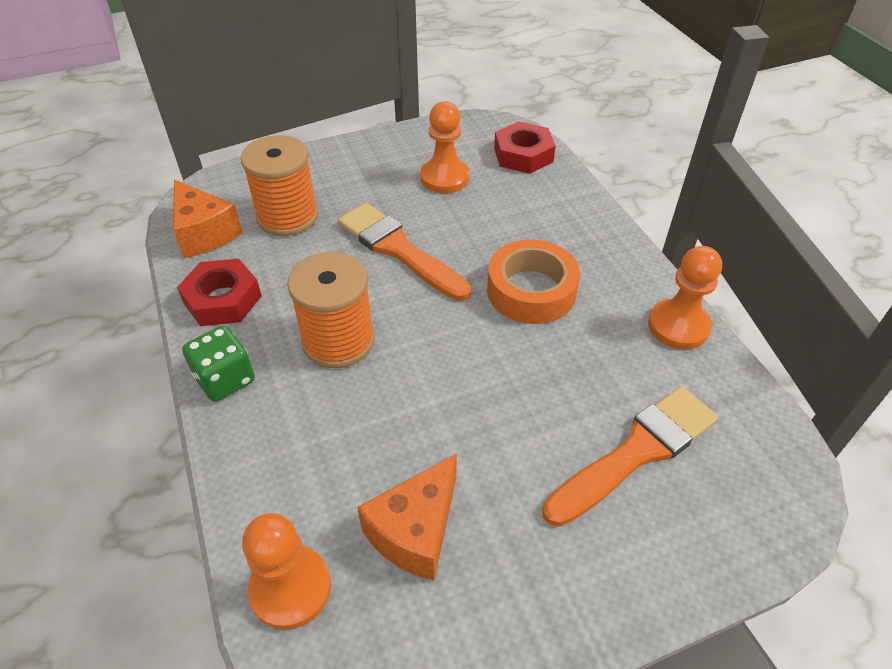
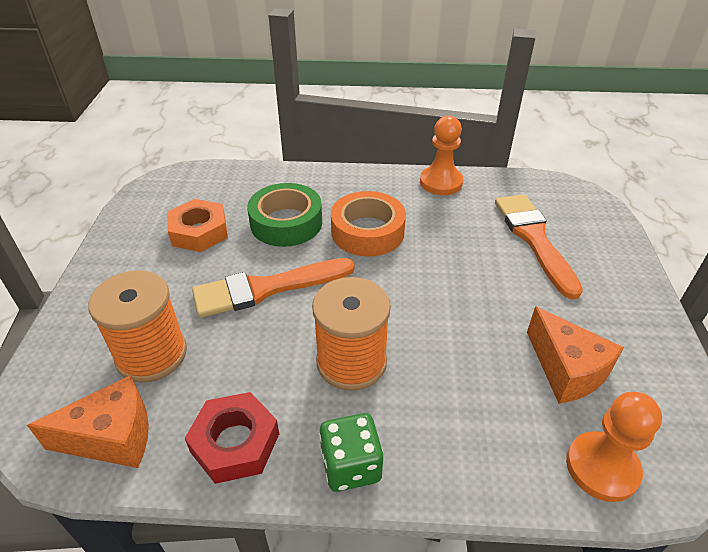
camera: 65 degrees left, 5 degrees down
orange pawn [420,101,469,193] -> orange nut [167,199,228,252]
red nut [494,121,556,174] -> none
none -> green tape [247,183,322,247]

